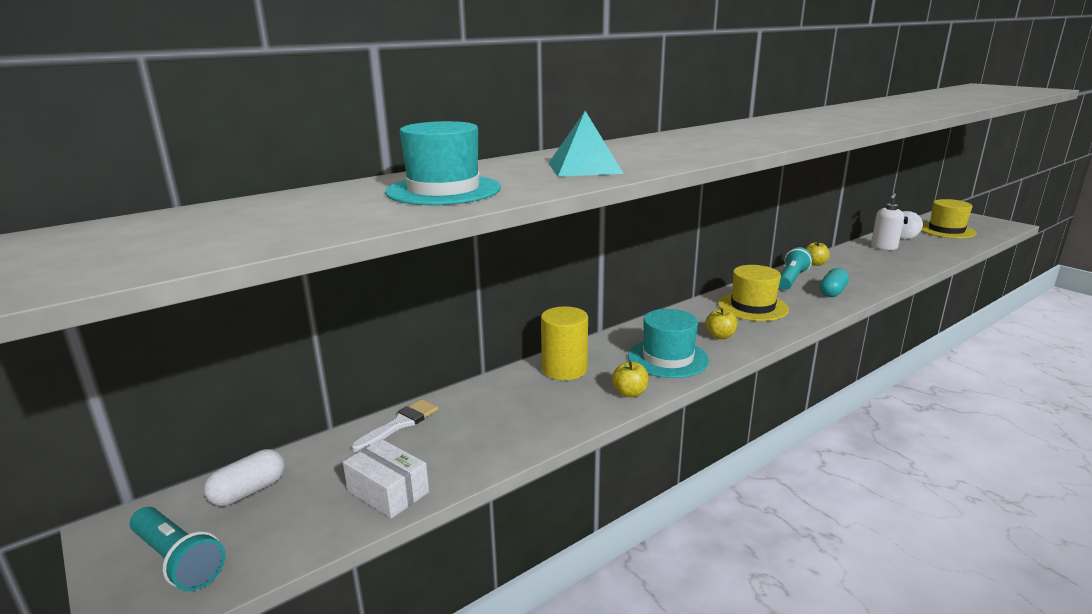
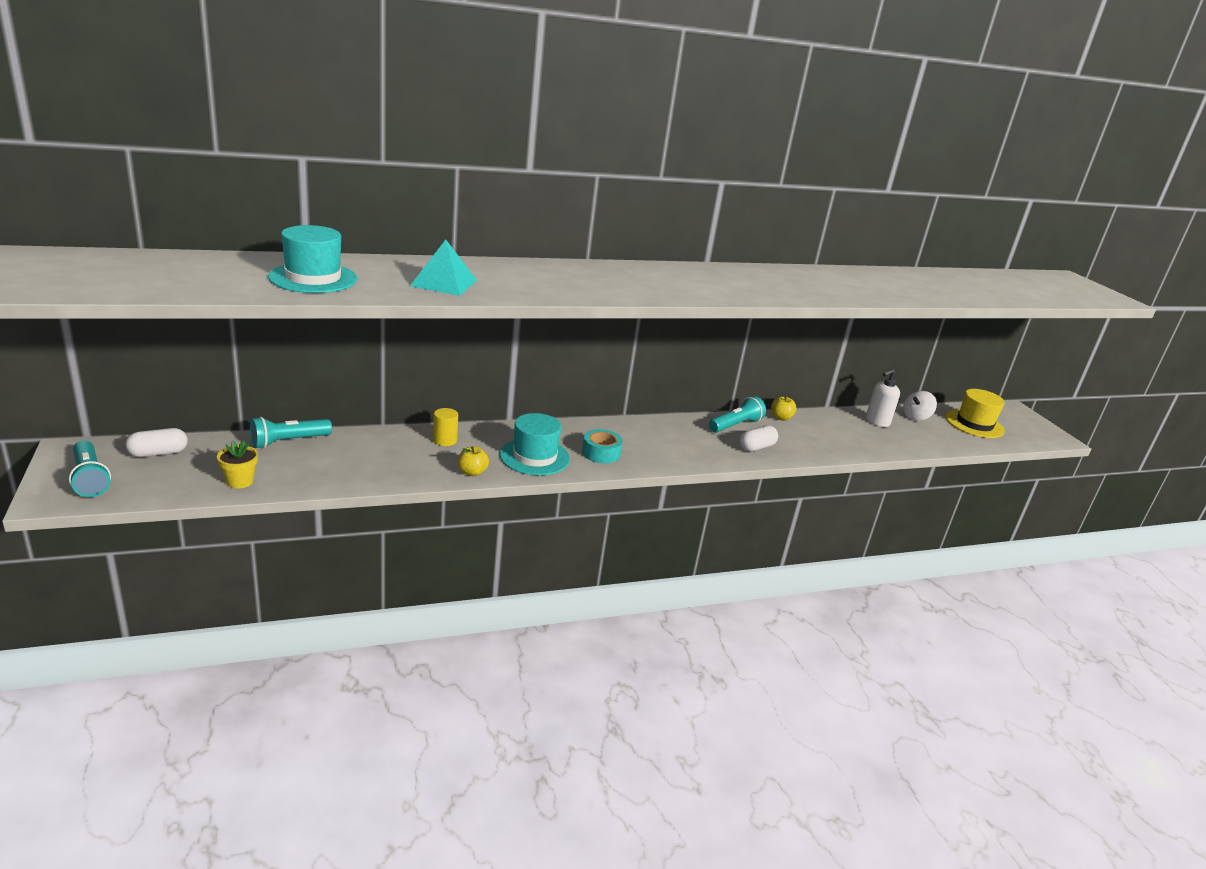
camera: 15 degrees right, 5 degrees up
white box [343,439,429,519] -> yellow flower pot [217,440,258,488]
white brush [352,399,438,452] -> turquoise flashlight [250,417,332,449]
yellow cylinder [541,306,588,380] -> yellow cylinder [433,408,458,446], size x0.61
yellow apple [705,308,738,339] -> turquoise tape [582,429,623,464]
yellow hat [718,265,789,321] -> none
turquoise capsule [820,268,849,297] -> white capsule [740,425,778,452]

